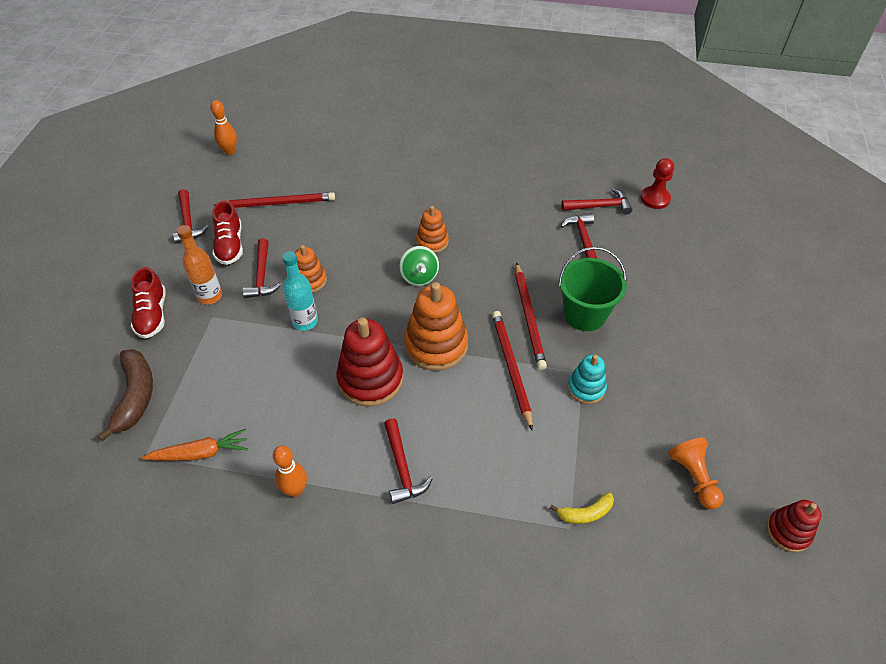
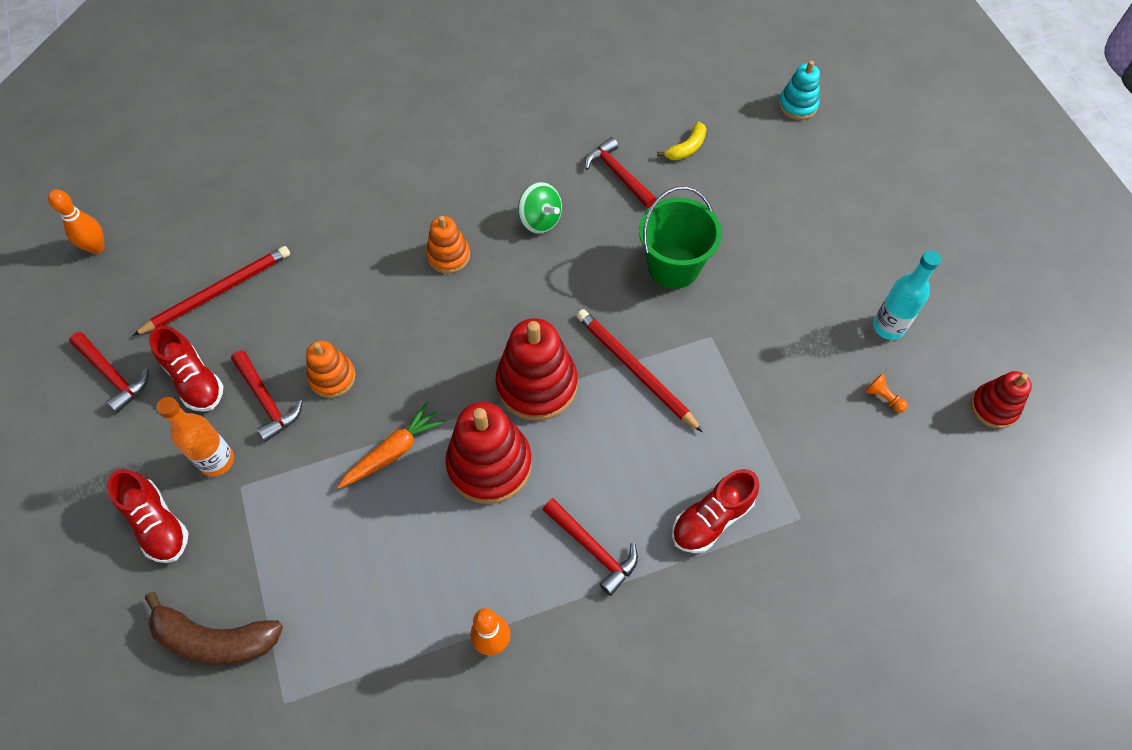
camera: 30 degrees left, 10 degrees up
brown banana [97,349,153,442] -> brown banana turned 135 degrees clockwise [145,592,283,665]
orange carrot [142,429,248,461] -> orange carrot moved to [337,402,445,489]
turquoise bottle [282,251,318,331] -> turquoise bottle moved to [873,251,941,340]
green spinning top [399,246,439,286] -> green spinning top moved to [518,182,562,234]
orange stacking toy [404,282,468,371] -> red stacking toy [496,318,578,421]
red pencil [515,262,547,370] -> none
yellow banana [550,492,614,524] -> yellow banana moved to [657,122,706,160]
red hammer [561,188,632,215] -> none
turquoise stacking toy [567,355,607,404] -> turquoise stacking toy moved to [778,61,820,120]
red pawn [641,158,674,209] -> none
orange pawn [668,438,724,509] -> orange pawn [865,374,907,413], size x0.55
none -> red shoe [672,469,759,553]

